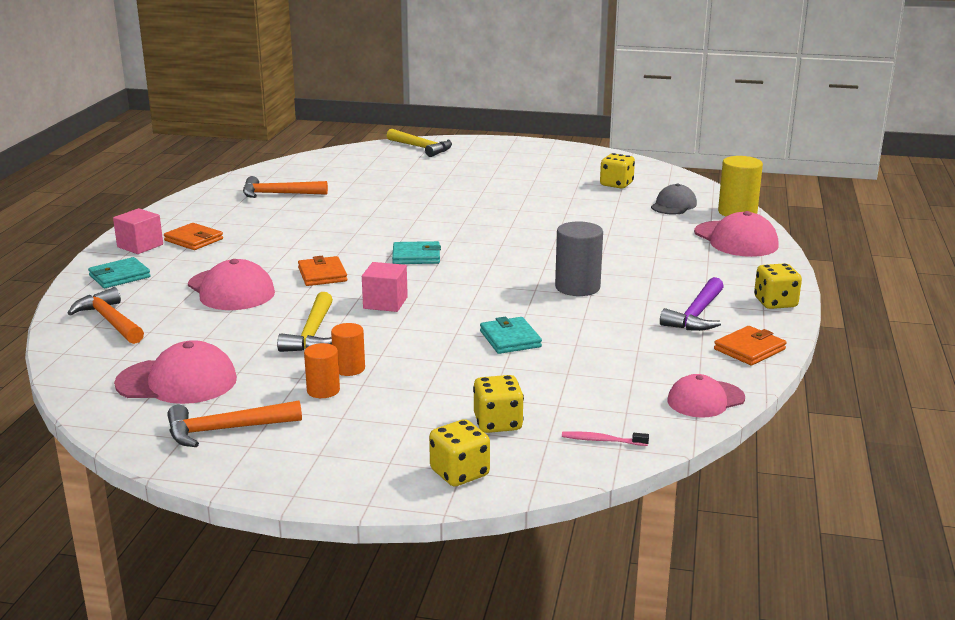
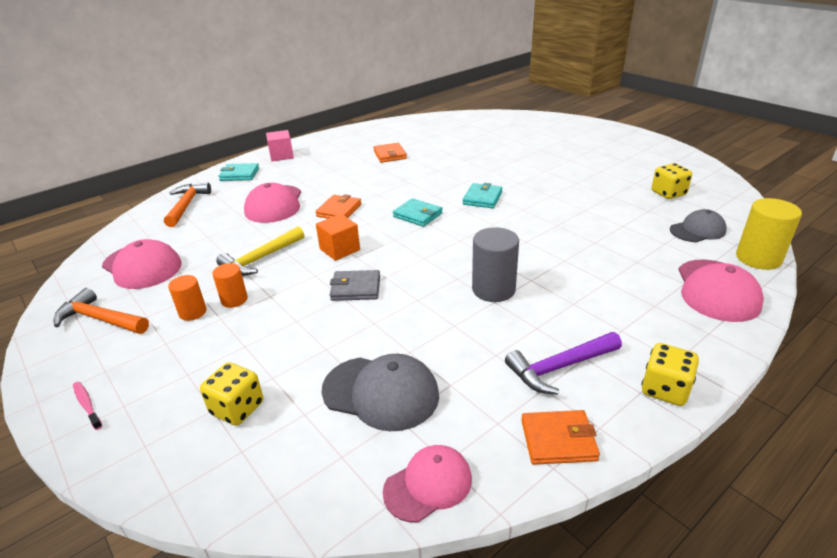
camera: 40 degrees right, 10 degrees up
orange wallet [164,223,223,250] -> orange wallet moved to [373,143,407,163]
orange hammer [243,176,328,198] -> none
pink cube [362,262,408,312] -> orange cube [316,214,360,261]
yellow hammer [387,129,452,157] -> none
yellow dice [429,419,490,486] -> none
turquoise wallet [480,316,542,354] -> turquoise wallet moved to [463,183,502,208]
pink toothbrush [562,431,649,446] -> pink toothbrush moved to [73,381,102,430]
pink cap [667,374,745,418] -> pink cap turned 135 degrees clockwise [383,445,472,523]
none -> grey cap [321,354,439,431]
none -> grey wallet [330,270,380,301]

